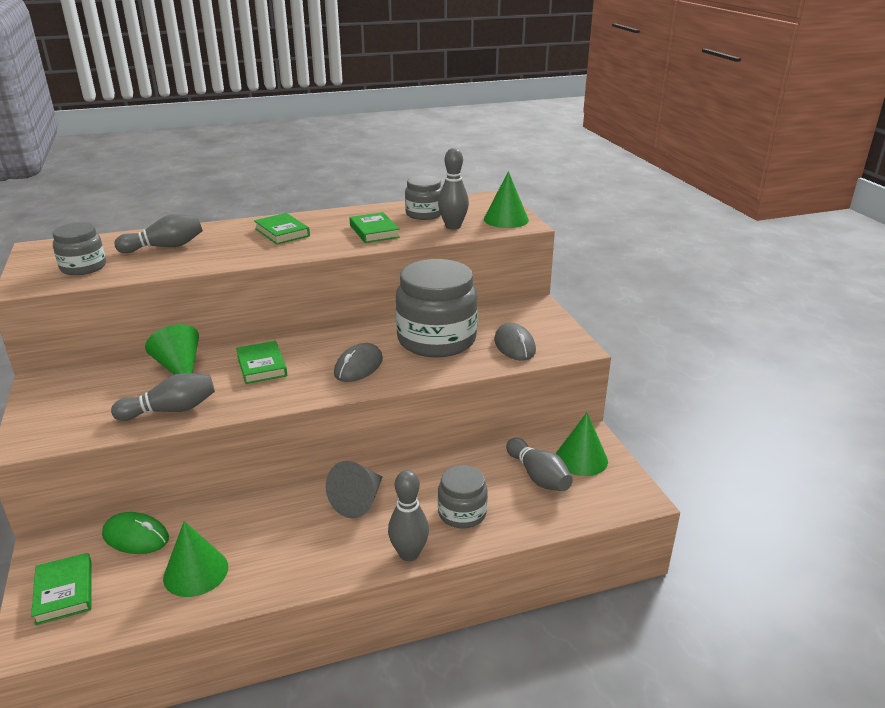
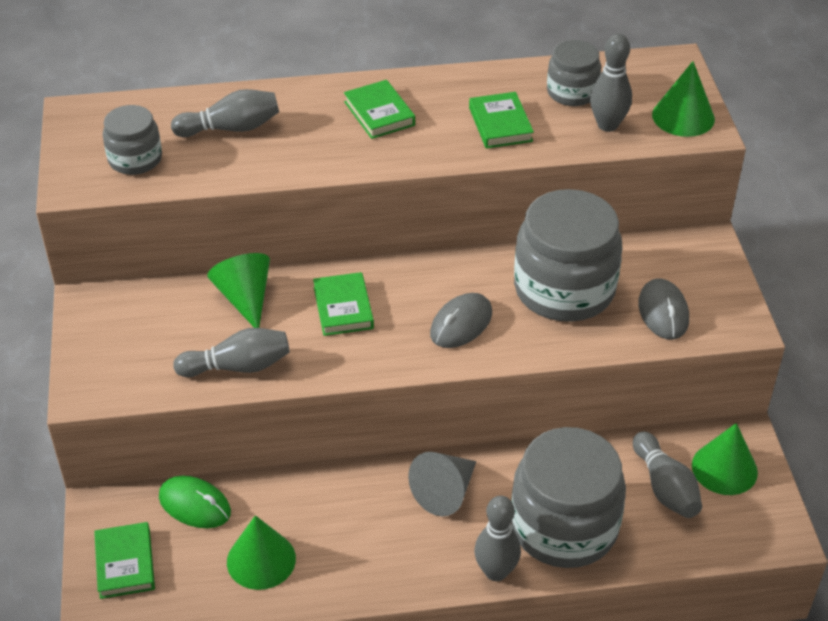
camera: 10 degrees right, 15 degrees up
grey jar [438,465,488,528] -> grey jar [511,427,626,568], size x1.89

